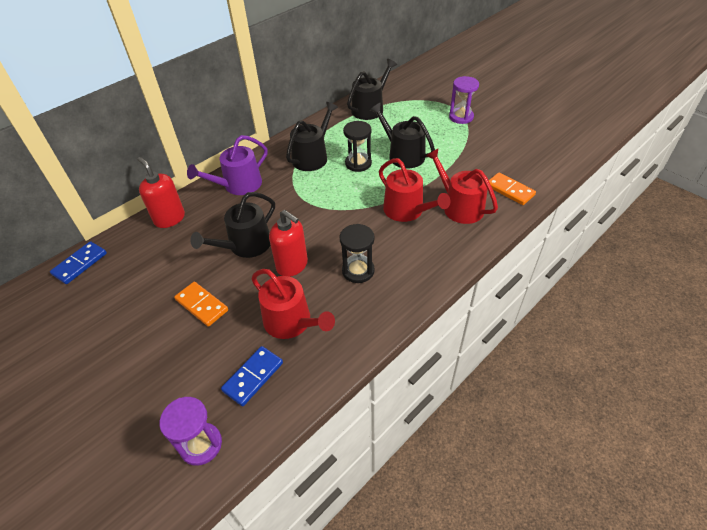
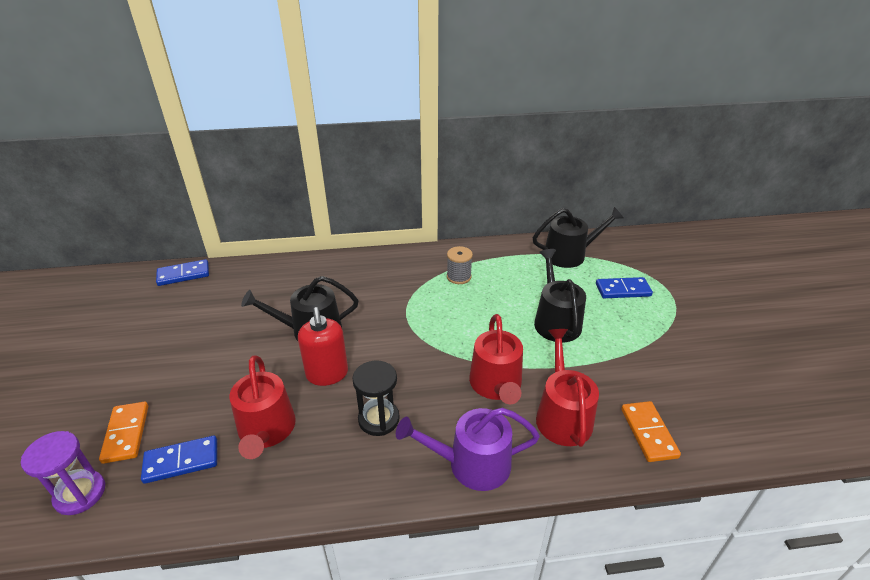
camera: 35 degrees right, 10 degrees down
red soap dispenser [137,157,185,228] -> none
orange domino [174,282,228,327] -> orange domino moved to [99,402,148,464]
purple watering can [187,135,267,195] -> purple watering can moved to [396,408,540,491]
black watering can [286,102,338,171] -> grey spool [447,246,473,284]
black hourglass [343,121,372,172] -> none
purple hourglass [449,76,479,124] -> none
none -> blue domino [596,277,653,298]

